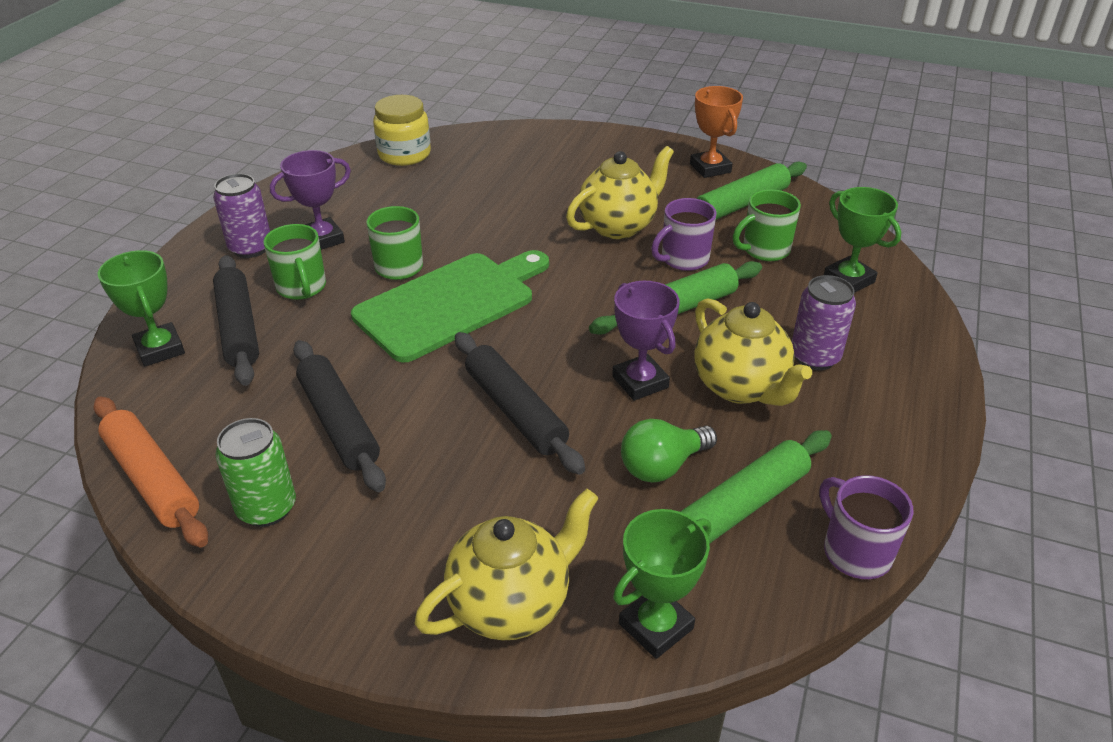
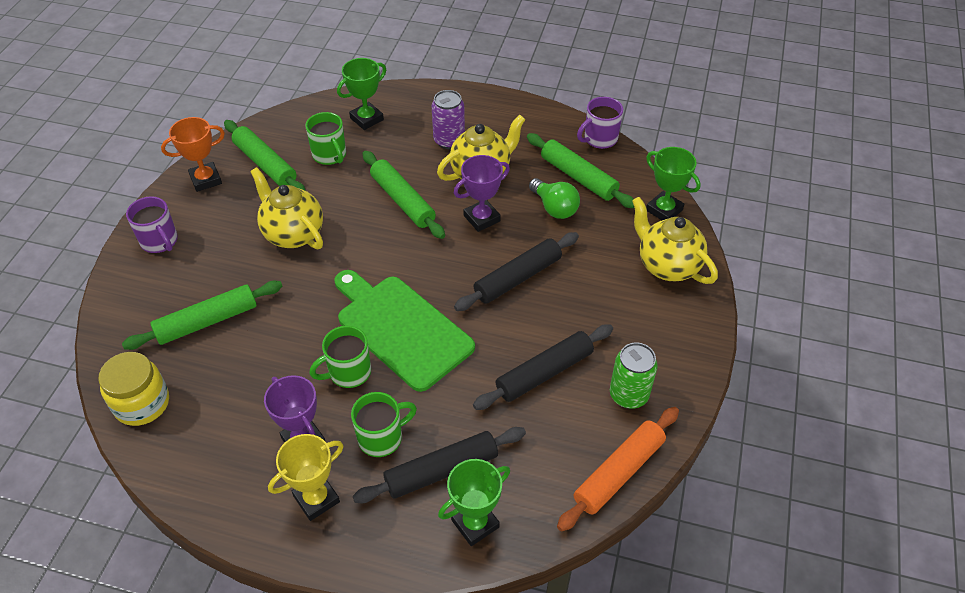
camera: 95 degrees left, 10 degrees up
purple can [213,174,270,258] -> yellow trophy [268,434,344,521]
purple mug [651,198,716,271] -> purple mug moved to [126,196,178,253]
none -> green rolling pin [122,281,283,350]

